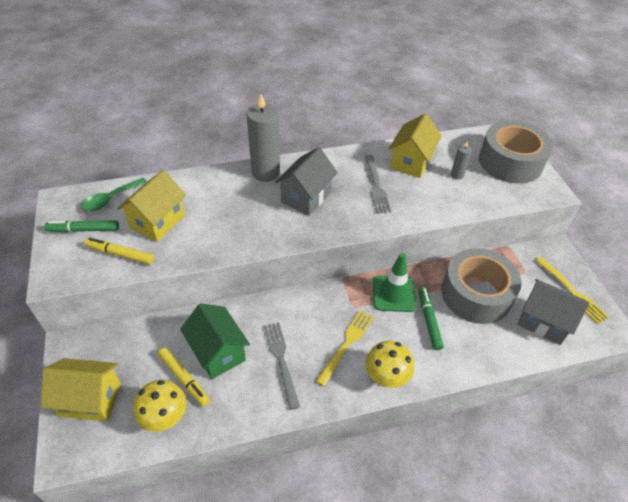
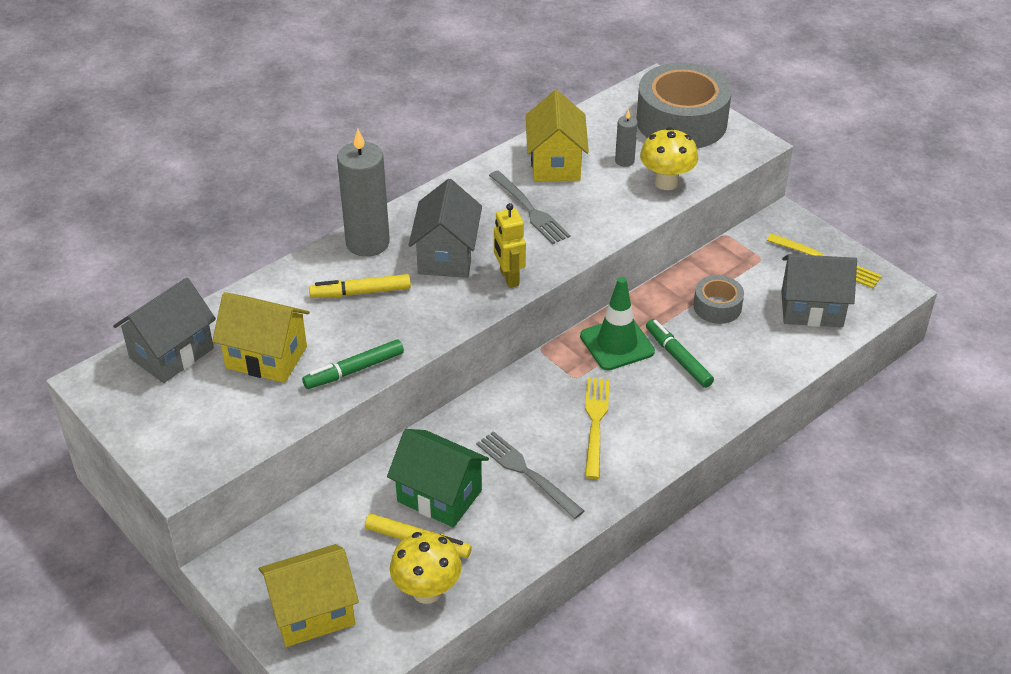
camera: 25 degrees left, 5 degrees down
green marker [44,220,119,232] -> green marker moved to [302,339,404,389]
green spoon [81,178,147,211] -> grey house [113,278,216,383]
yellow marker [84,238,154,265] -> yellow marker moved to [309,274,411,298]
yellow house [117,170,186,242] -> yellow house turned 75 degrees counterclockwise [212,292,310,383]
yellow mushroom [365,341,414,388] -> yellow mushroom moved to [640,127,698,190]
grey tape [441,248,521,324] -> grey tape [693,275,744,324], size x0.49
none -> yellow robot [494,203,526,288]

